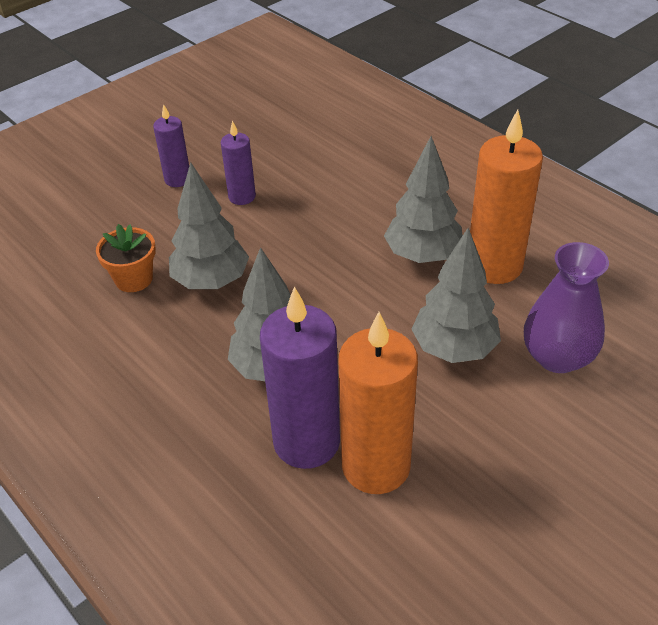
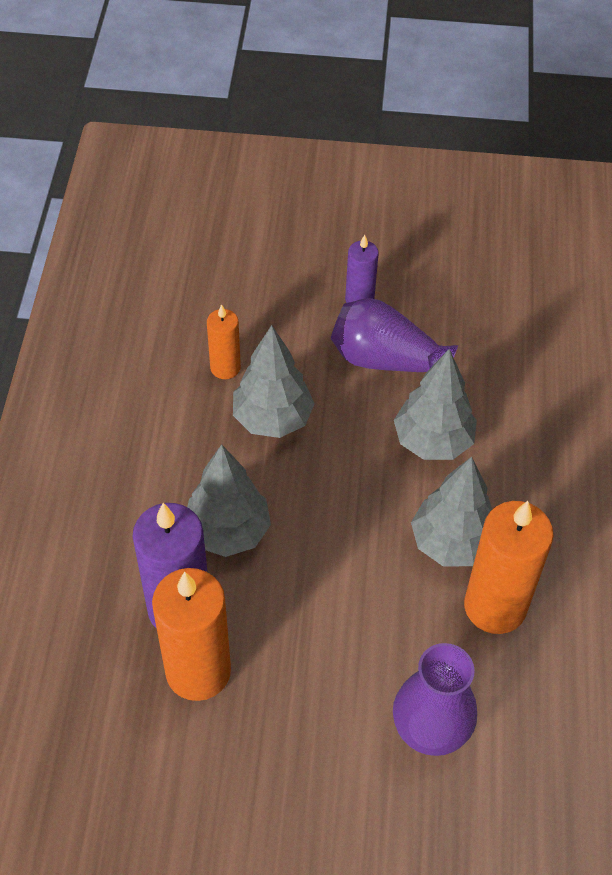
camera: 45 degrees right, 10 degrees up
orange flower pot [96,224,156,292] -> orange candle [207,304,241,379]
purple candle [221,121,256,205] -> purple vase [331,298,458,372]
grey tree [411,228,501,363] -> grey tree moved to [394,349,477,460]

